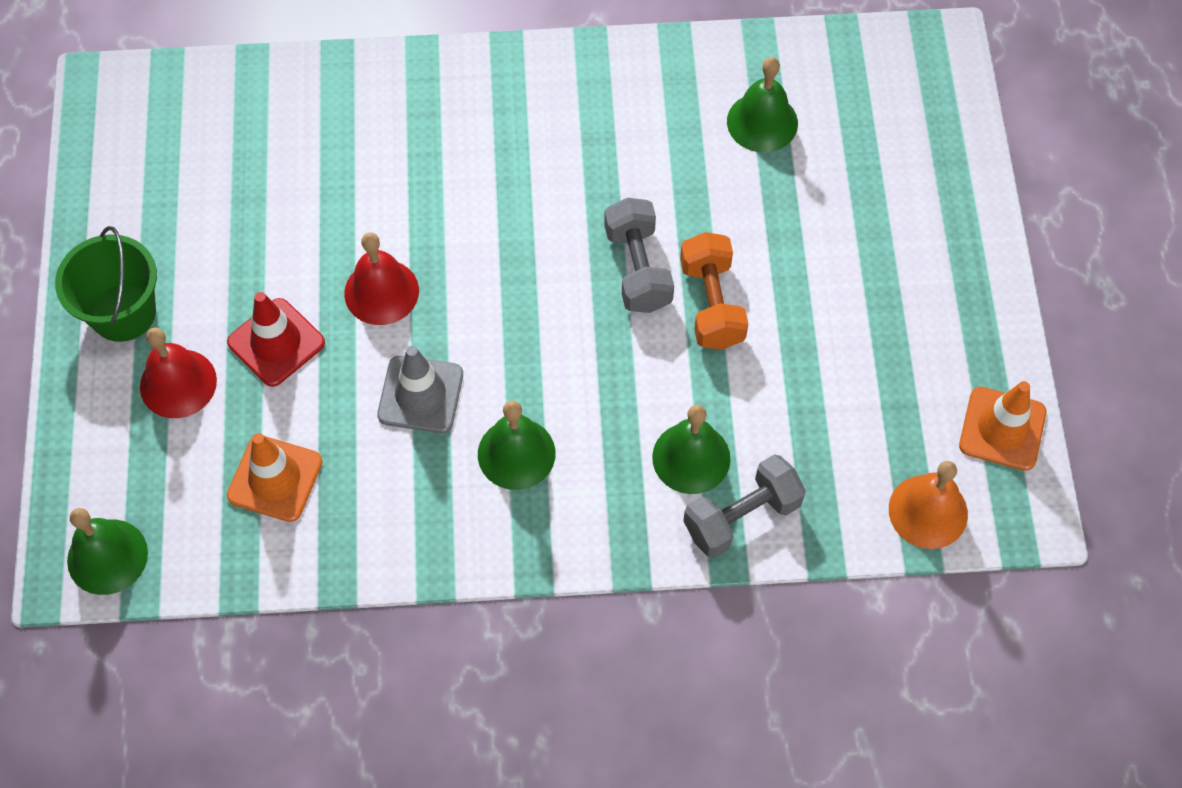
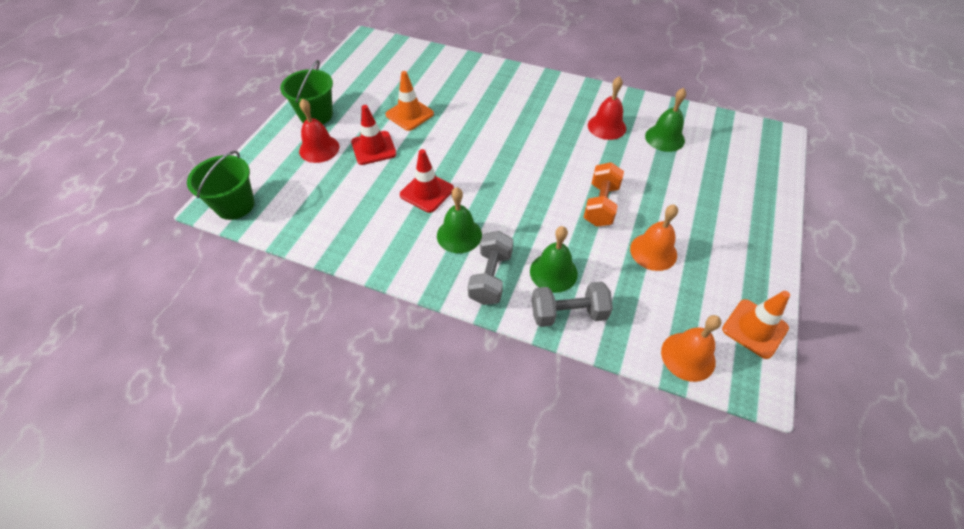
camera: 25 degrees right, 10 degrees down
green bell [67,508,148,595] -> green bucket [187,151,255,220]
orange traffic cone [227,433,322,522] -> orange traffic cone moved to [385,71,434,131]
red bell [344,232,419,325] -> red bell moved to [588,76,626,140]
grey traffic cone [377,346,463,433] -> red traffic cone [400,149,454,213]
grey dumbbell [604,197,674,313] -> grey dumbbell moved to [468,231,513,305]
none -> orange bell [630,205,678,271]

